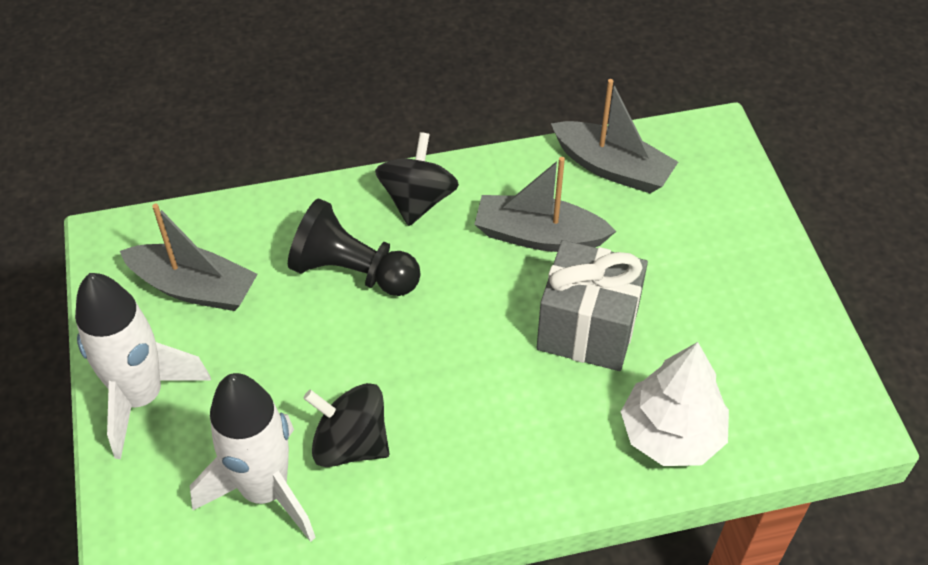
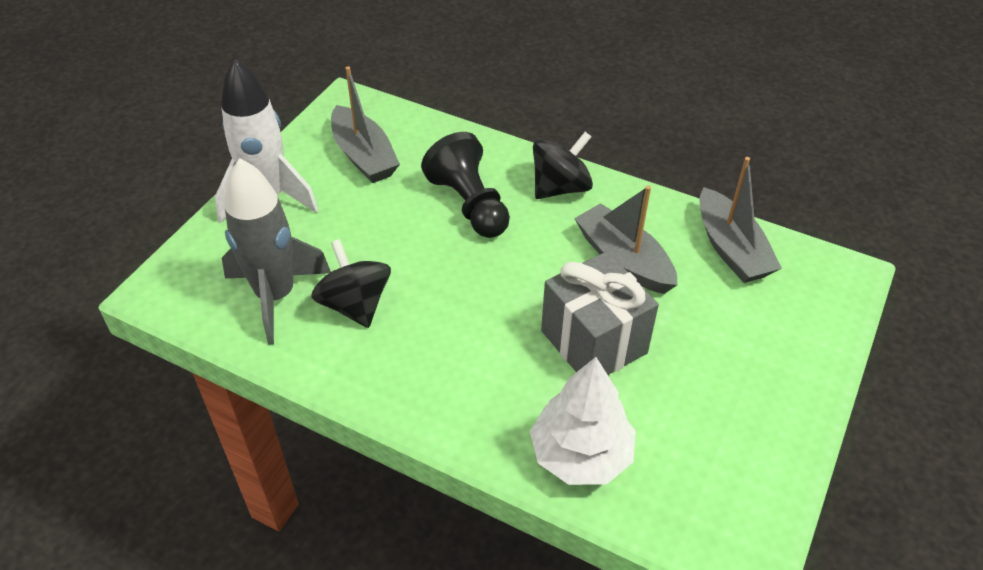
camera: 40 degrees right, 5 degrees down
white rocket [190,373,316,542] -> grey rocket [222,158,331,345]

